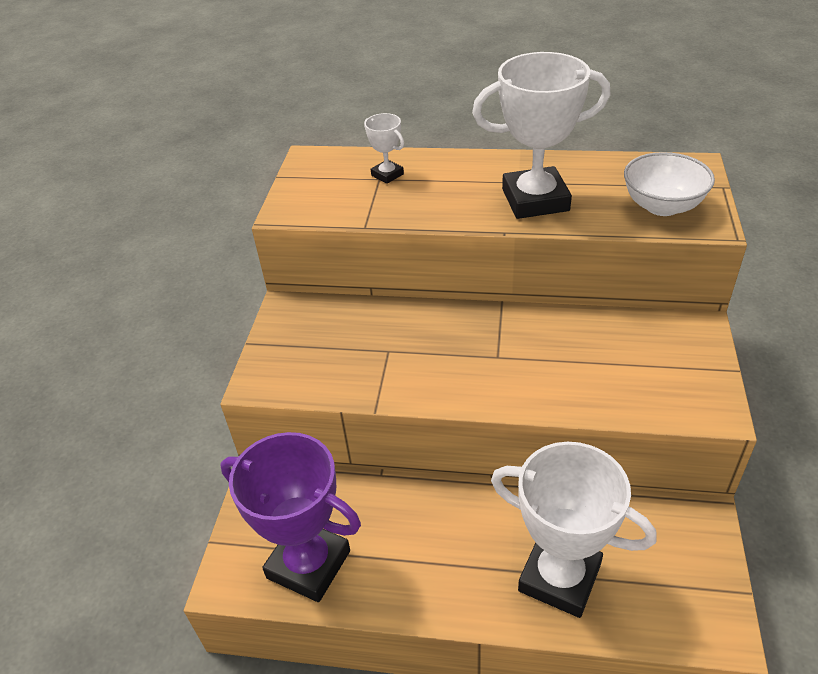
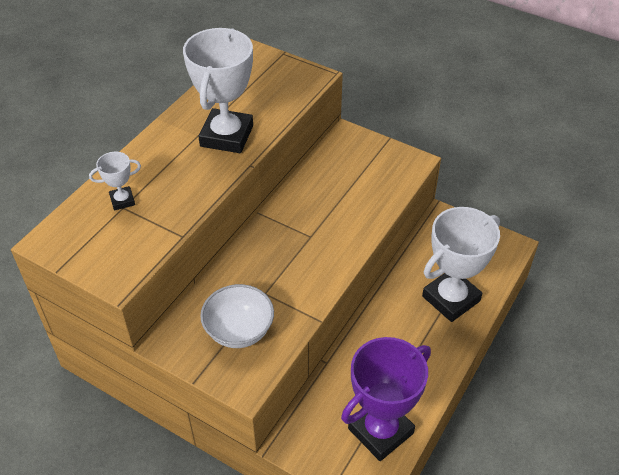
camera: 70 degrees left, 5 degrees up
white bowl [624,152,715,216] -> white bowl moved to [200,284,274,348]

